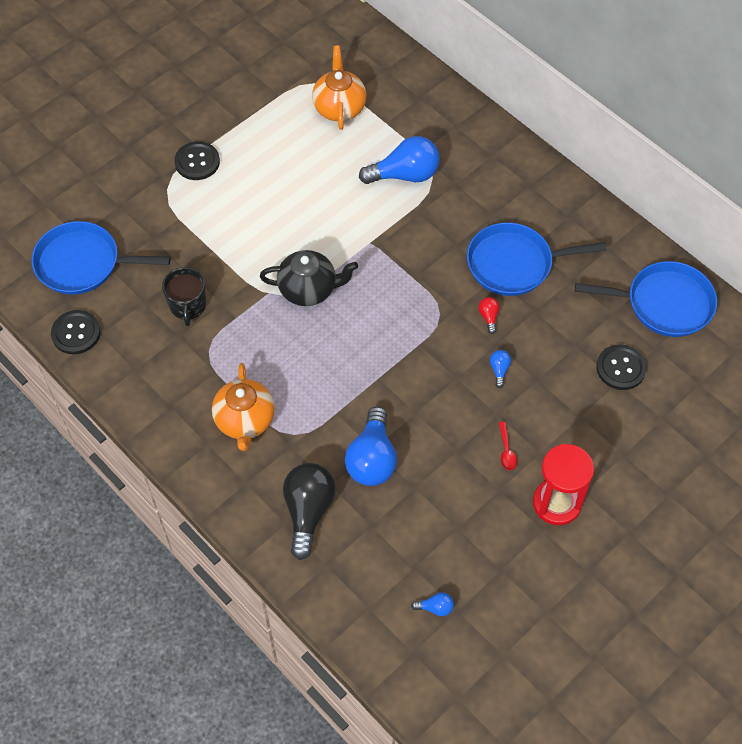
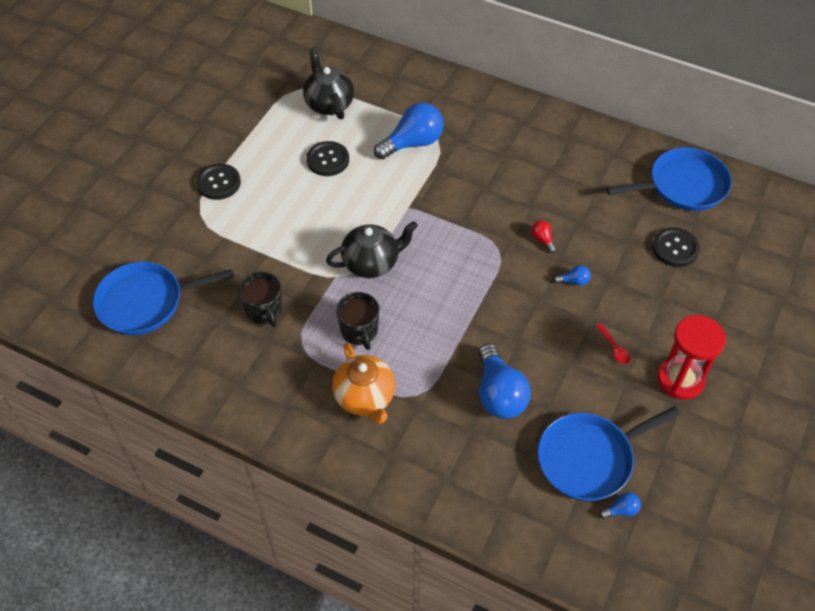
camera: 20 degrees left, 5 degrees down
black button [51,310,101,355] -> black button moved to [306,141,349,176]
black light bulb [283,463,336,560] -> none
orange teapot [312,46,366,130] -> black teapot [303,48,354,120]
blue pan [467,222,607,296] -> blue pan moved to [537,406,680,501]
blue light bulb [490,350,511,388] -> blue light bulb turned 105 degrees clockwise [553,265,591,286]
none -> black mug [336,292,379,350]

